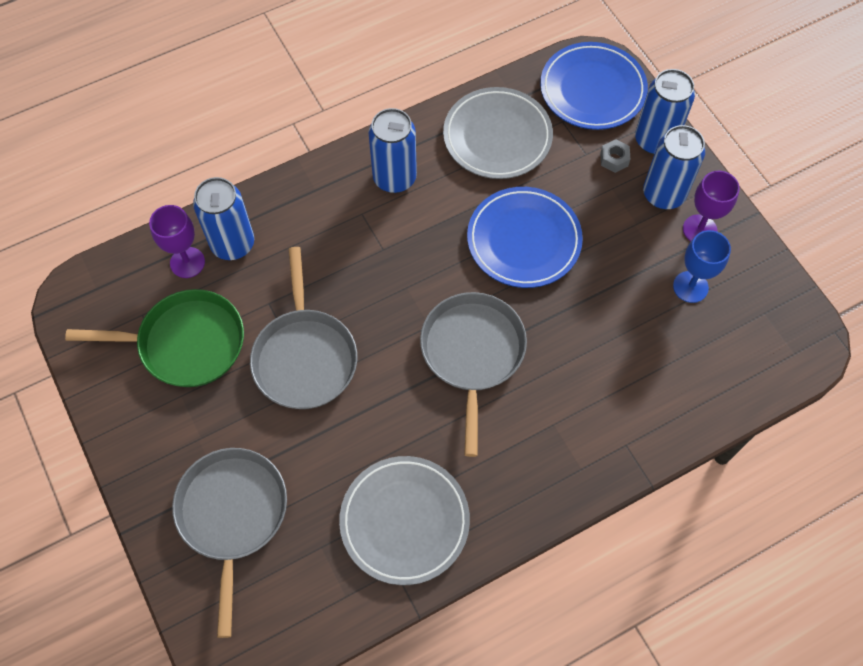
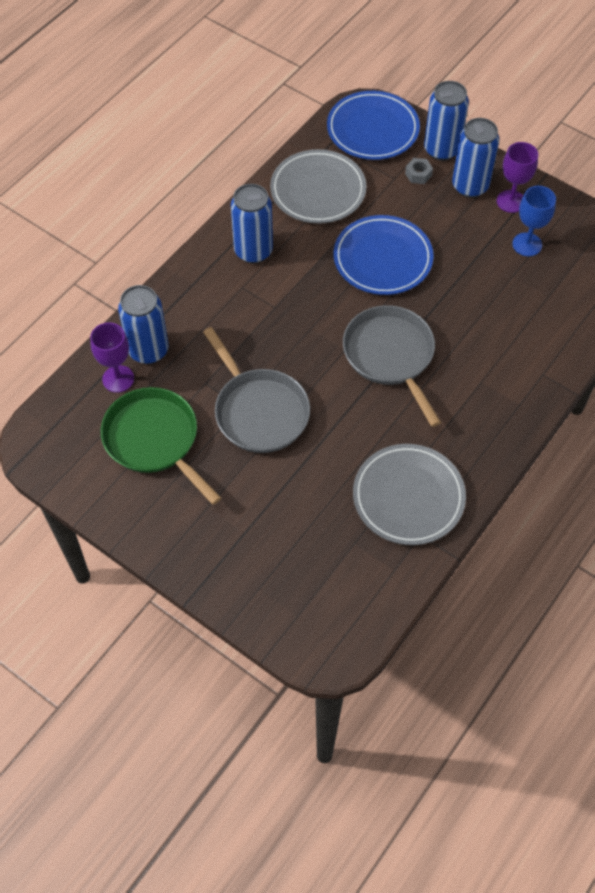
camera: 25 degrees left, 5 degrees down
green pan [65,289,244,387] -> green pan turned 105 degrees counterclockwise [101,387,221,505]
grey pan [172,448,287,638] -> none

